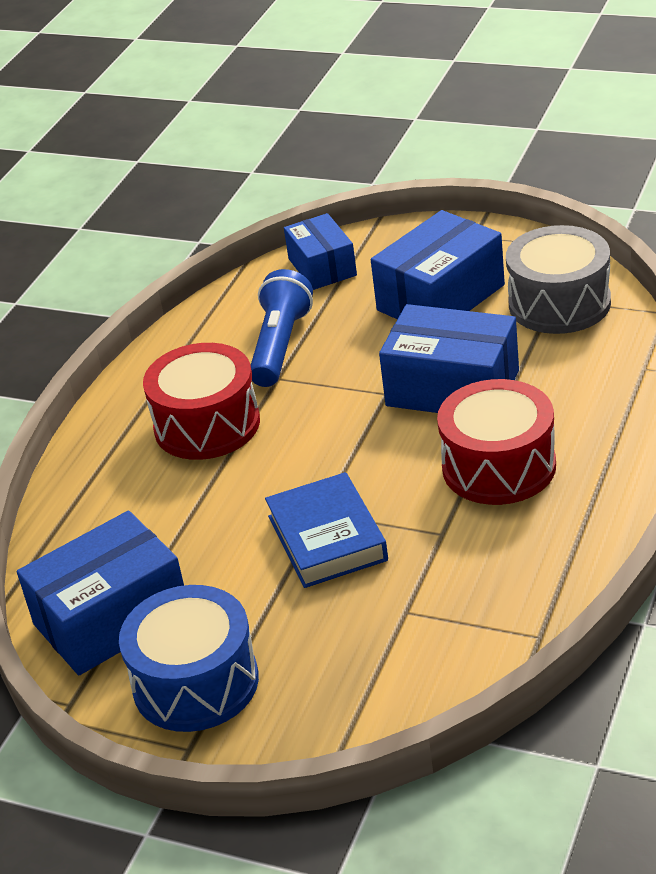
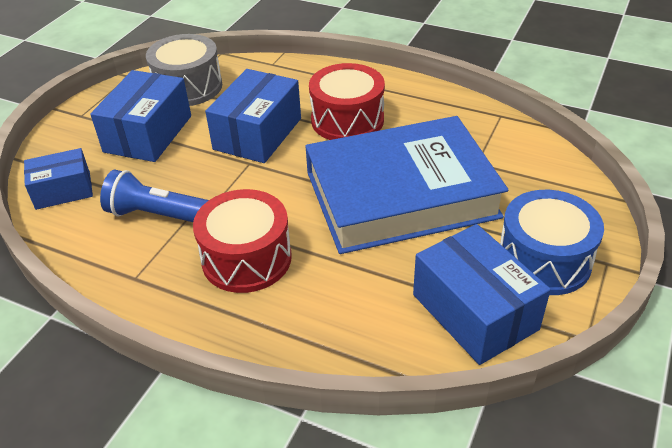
camera: 90 degrees left, 5 degrees up
blue book [265,472,388,588] -> blue book [305,116,508,254], size x2.00
blue box [371,210,505,319] -> blue box turned 60 degrees clockwise [90,70,191,162]

